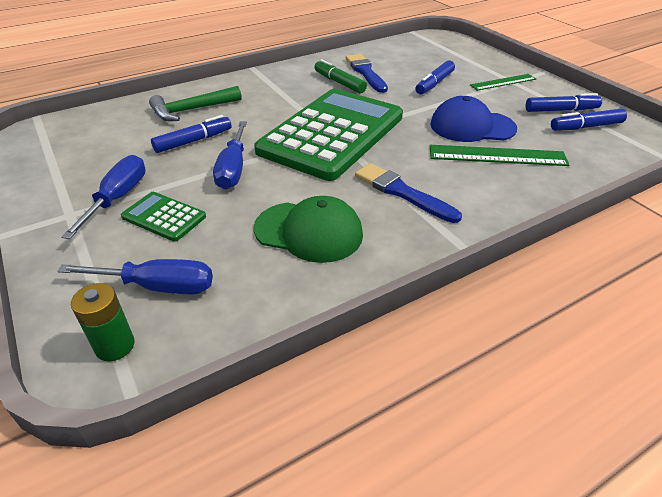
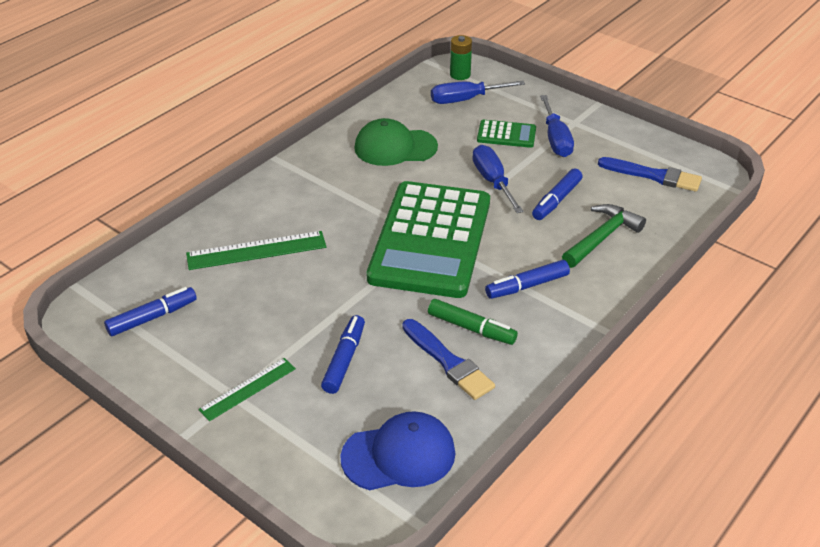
camera: 160 degrees right, 0 degrees up
blue brush [355,163,462,223] -> blue brush moved to [598,157,702,192]
blue cap [430,96,517,142] -> blue cap moved to [340,411,455,490]
blue marker [526,93,602,112] -> blue marker moved to [485,260,570,299]

